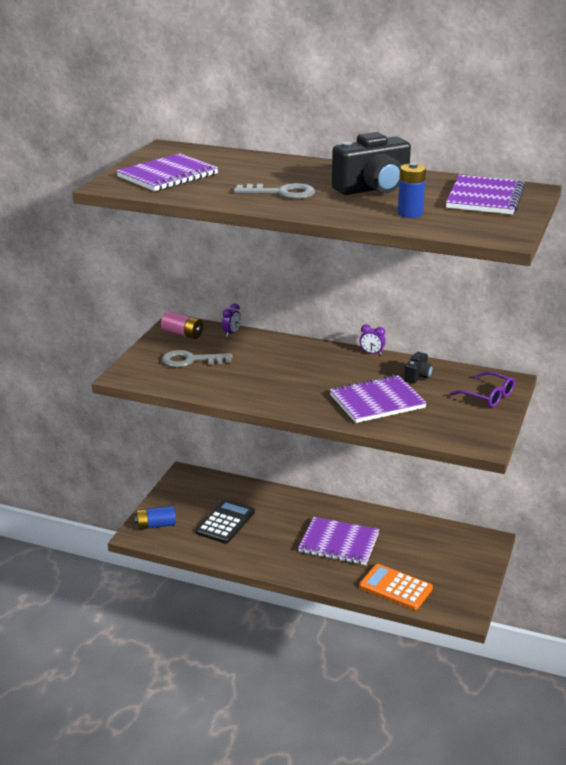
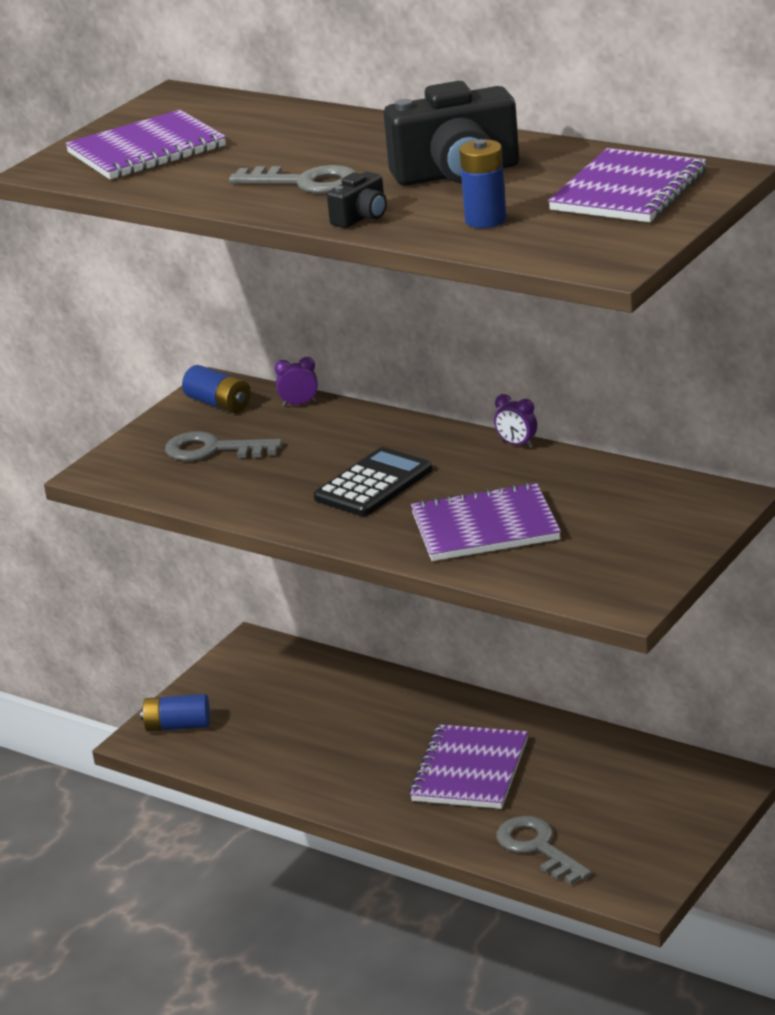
camera: 15 degrees right, 0 degrees up
pink battery [161,311,203,339] -> blue battery [182,365,251,413]
black calculator [196,500,255,544] -> black calculator moved to [314,447,432,516]
purple clock [222,303,241,337] -> purple clock turned 135 degrees counterclockwise [274,357,318,407]
purple notebook [298,517,379,565] -> purple notebook turned 75 degrees clockwise [409,725,528,809]
orange calculator [359,564,433,610] -> grey key [497,816,591,885]
black camera [404,352,433,384] -> black camera moved to [327,172,387,228]
purple glasses [450,371,515,407] -> none

